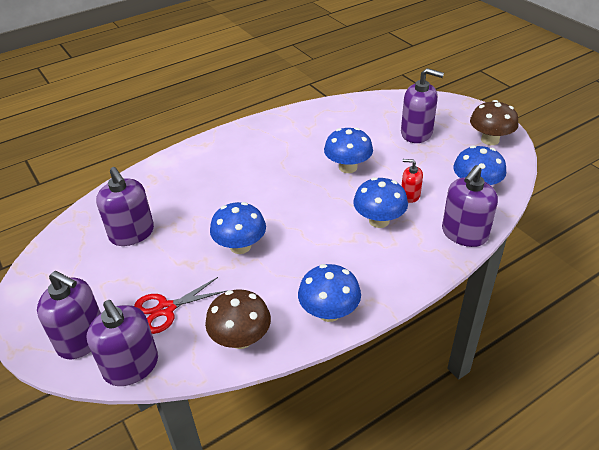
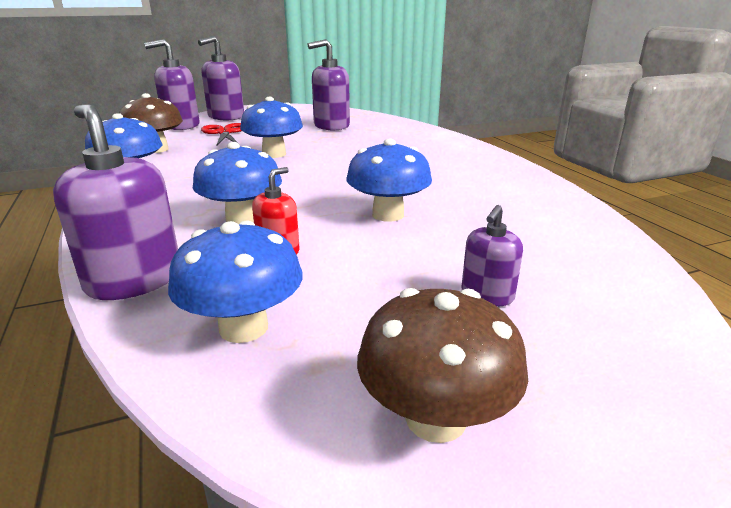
camera: 100 degrees right, 15 degrees down
purple soap dispenser [401,68,444,143] -> purple soap dispenser [461,205,523,307], size x0.55

